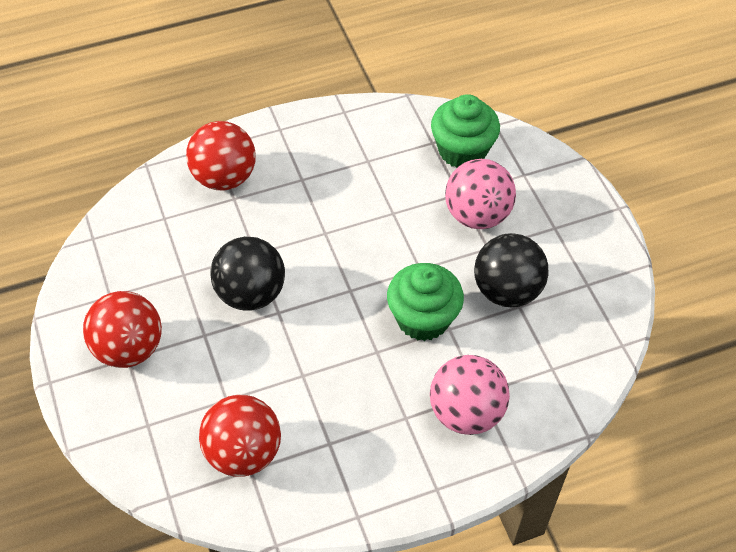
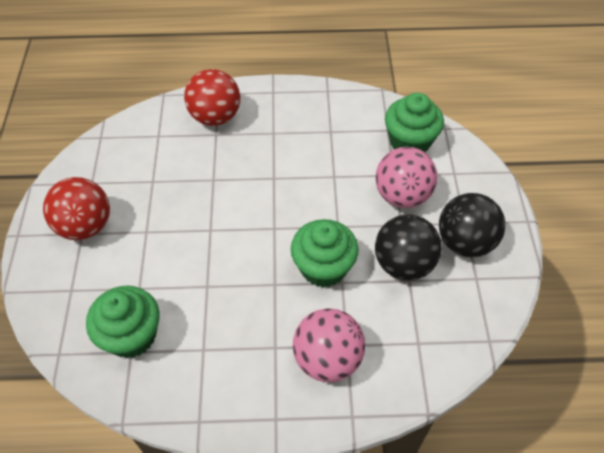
camera: 20 degrees right, 0 degrees up
red ball [199,395,281,477] -> green cupcake [86,286,160,358]
black ball [210,236,285,311] -> black ball moved to [439,193,506,257]

